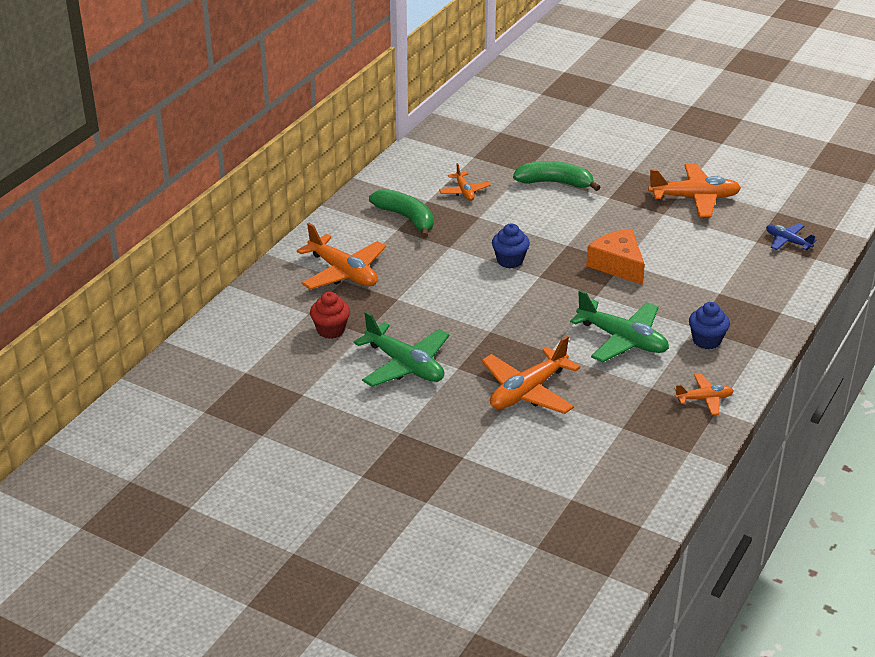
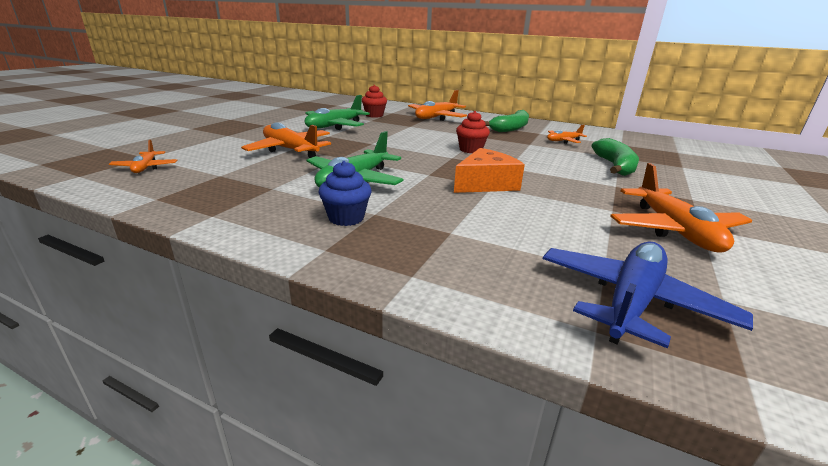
camera: 85 degrees right, 10 degrees down
blue cupcake [492,223,530,268] -> red cupcake [456,111,490,153]
orange plane [674,374,734,415] -> orange plane moved to [109,140,177,173]
blue plane [766,223,817,250] -> blue plane [543,241,753,349], size x1.82

